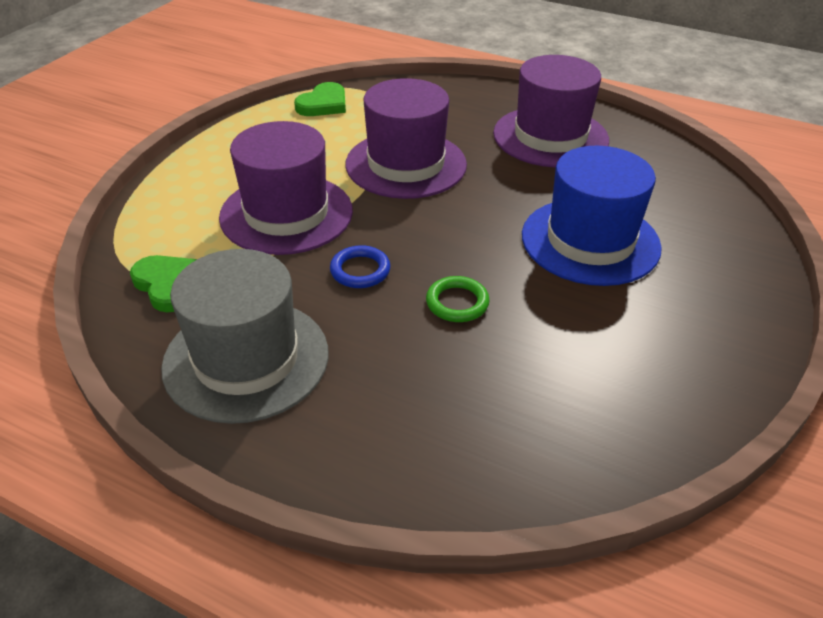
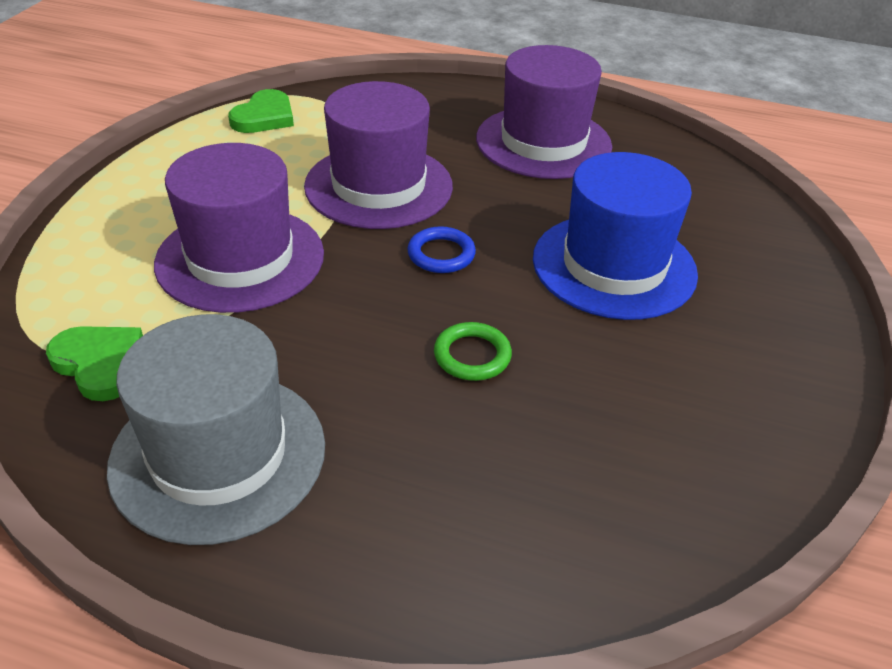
camera: 10 degrees left, 0 degrees up
blue ring [330,245,390,288] -> blue ring moved to [407,227,476,273]

